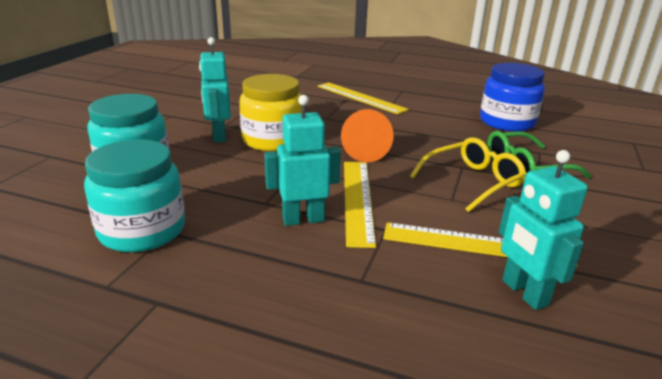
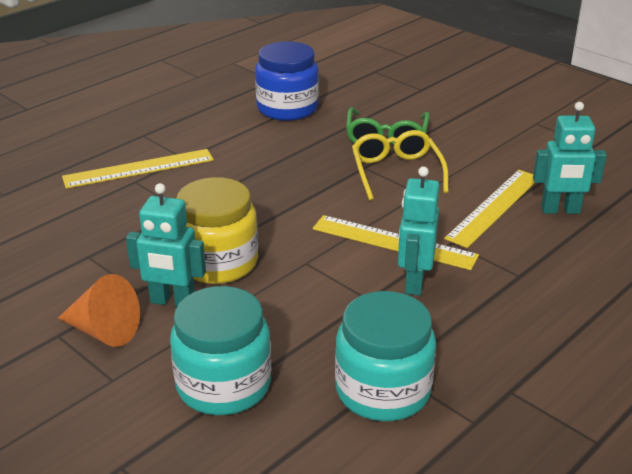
camera: 65 degrees left, 5 degrees up
orange cone [341,109,394,162] -> orange cone moved to [58,274,140,347]

